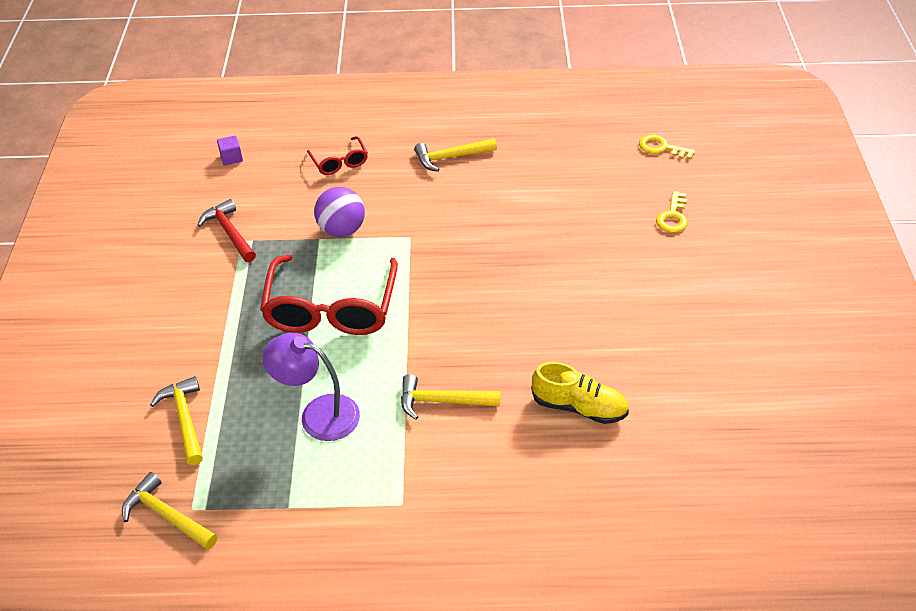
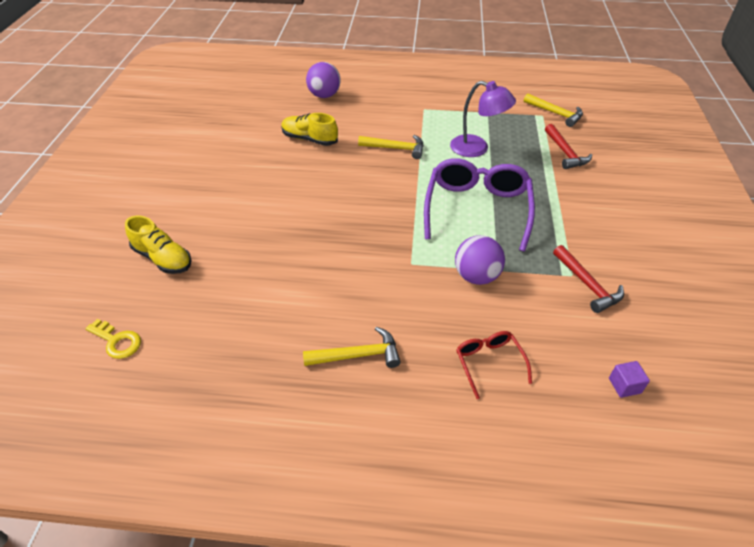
camera: 175 degrees left, 0 degrees up
yellow hammer [150,376,203,465] -> red hammer [545,124,592,169]
red glasses [260,255,398,335] -> purple glasses [424,158,535,252]
yellow key [656,191,688,233] -> yellow shoe [125,216,191,274]
none -> purple ball [306,62,341,98]

